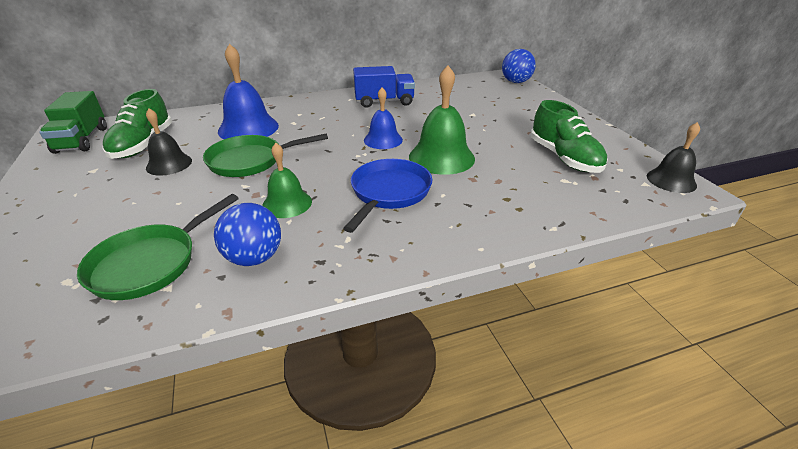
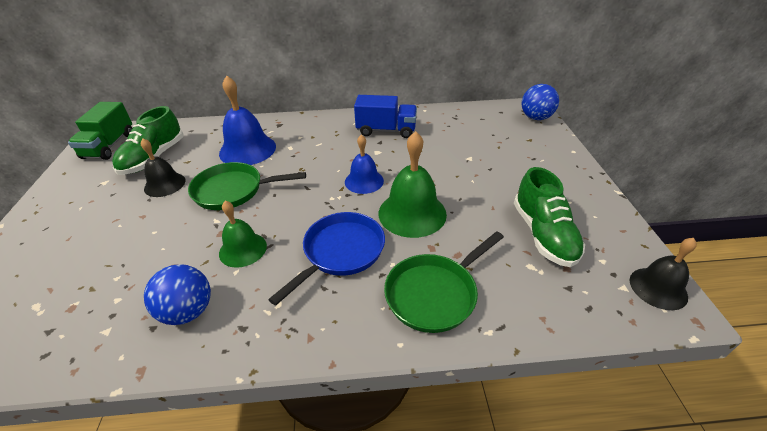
camera: 15 degrees right, 5 degrees up
green pan [77,194,239,300] -> green pan moved to [384,231,504,333]

